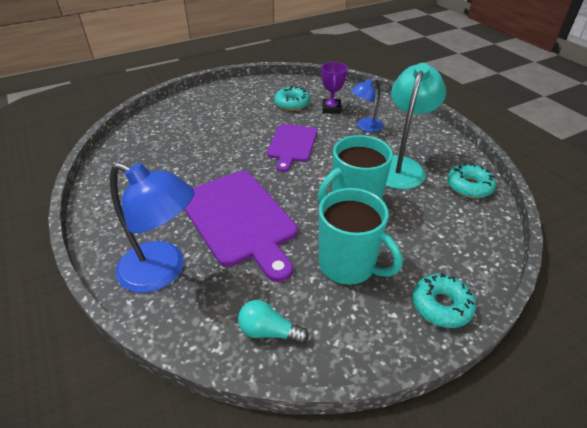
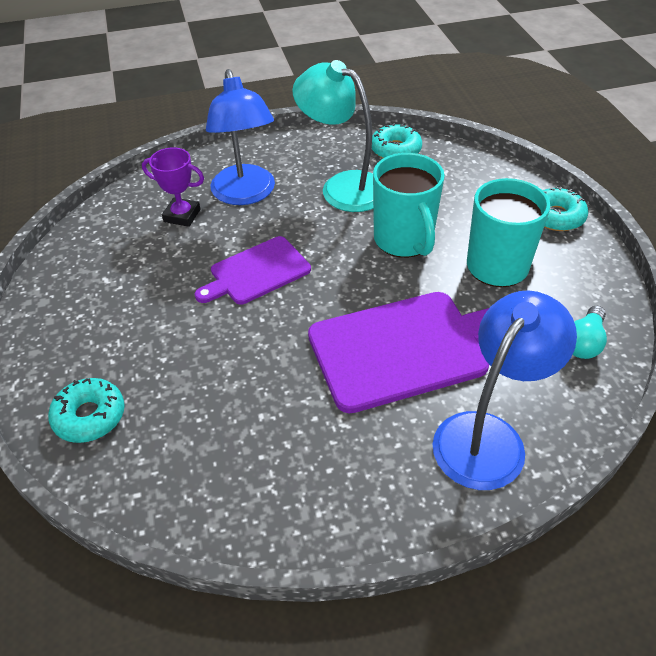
camera: 75 degrees left, 5 degrees up
purple cutting board [267,124,317,172] -> purple cutting board turned 120 degrees clockwise [195,236,311,305]
turquoise donut [274,86,310,111] -> turquoise donut moved to [48,378,125,443]
blue lamp [351,78,383,132] -> blue lamp [206,69,275,205], size x1.77

